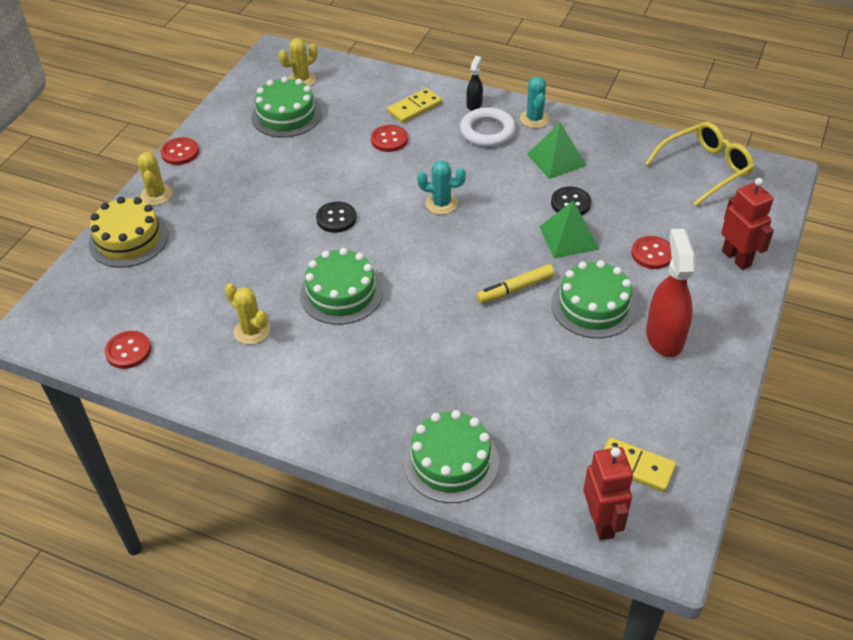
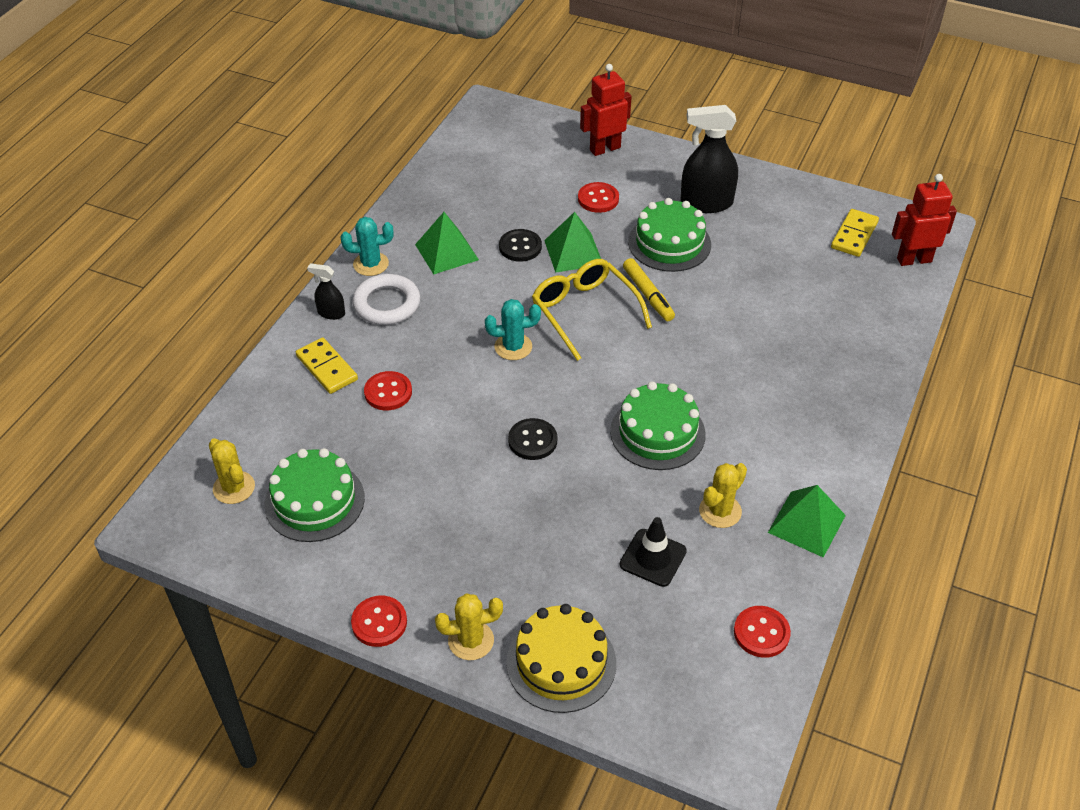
camera: 90 degrees left, 0 degrees up
green cake [404,410,499,503] -> none
turquoise cactus [417,160,466,215] -> turquoise cactus turned 75 degrees clockwise [485,299,541,360]
yellow glasses [645,122,754,206] -> yellow glasses moved to [532,259,652,361]
red spray bottle [646,229,695,357] -> black spray bottle [680,105,738,213]
none -> black traffic cone [620,517,687,587]
none -> green pyramid [768,485,846,558]

